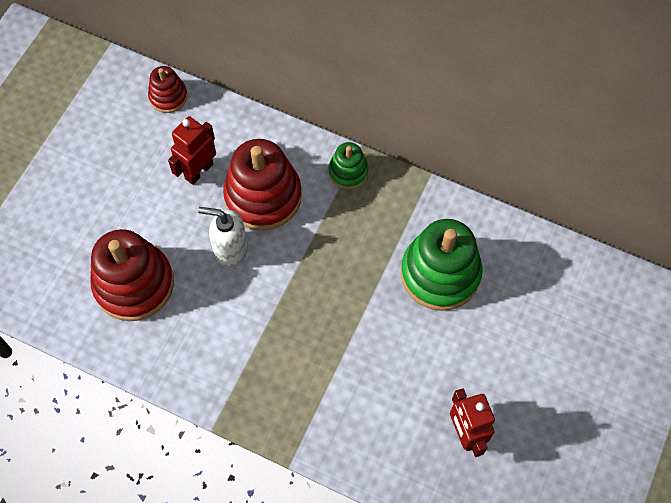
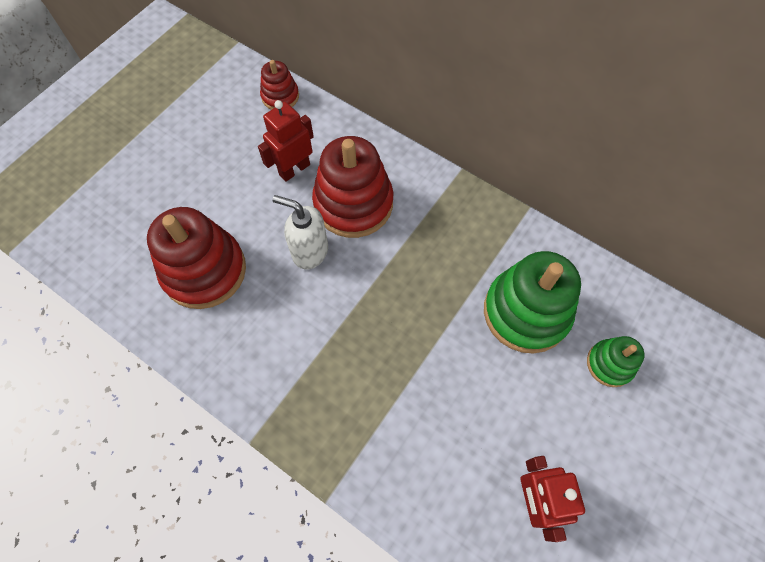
camera: 10 degrees right, 0 degrees up
green stacking toy [329,142,368,189] -> green stacking toy moved to [587,336,644,387]

